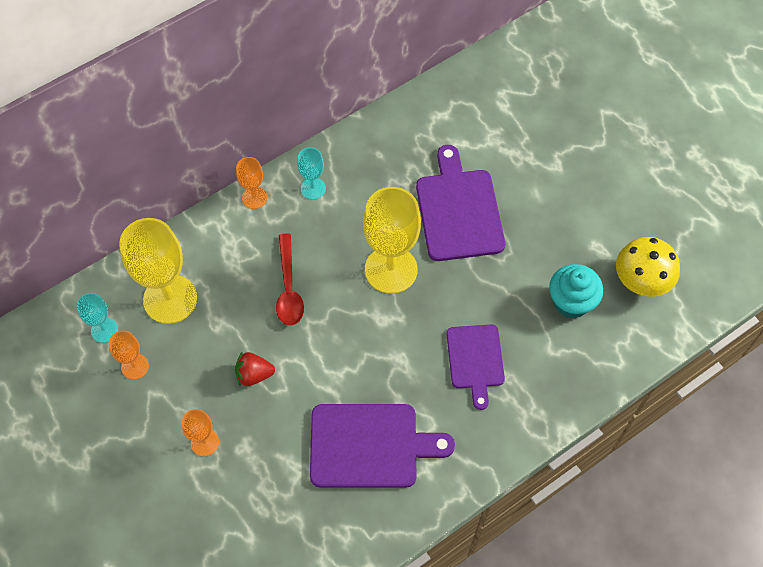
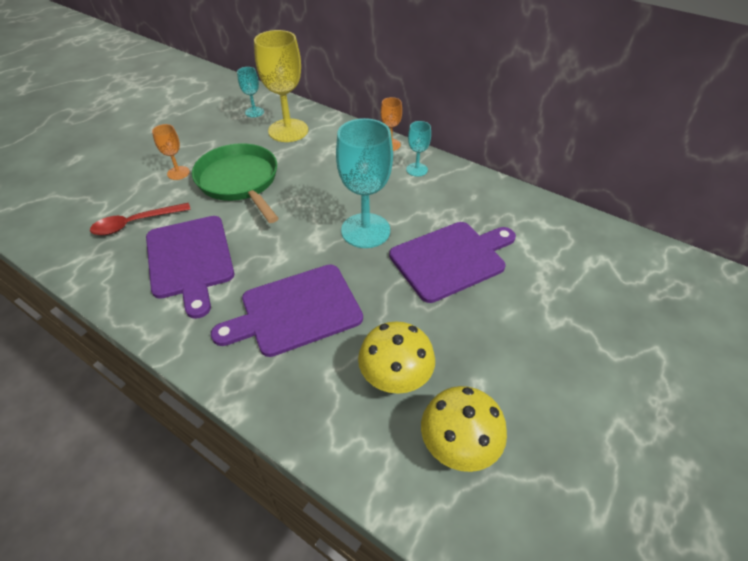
camera: 70 degrees right, 15 degrees down
orange goblet [109,330,149,379] -> none
red strawberry [235,351,275,386] -> green pan [192,143,279,223]
red spoon [276,233,304,326] -> red spoon moved to [90,203,191,235]
yellow goblet [363,187,421,294] -> turquoise goblet [336,118,393,248]
purple cutting board [447,324,505,410] -> purple cutting board [211,264,363,357], size x1.56
turquoise cupcake [549,264,603,318] -> yellow mushroom [358,322,435,394]

